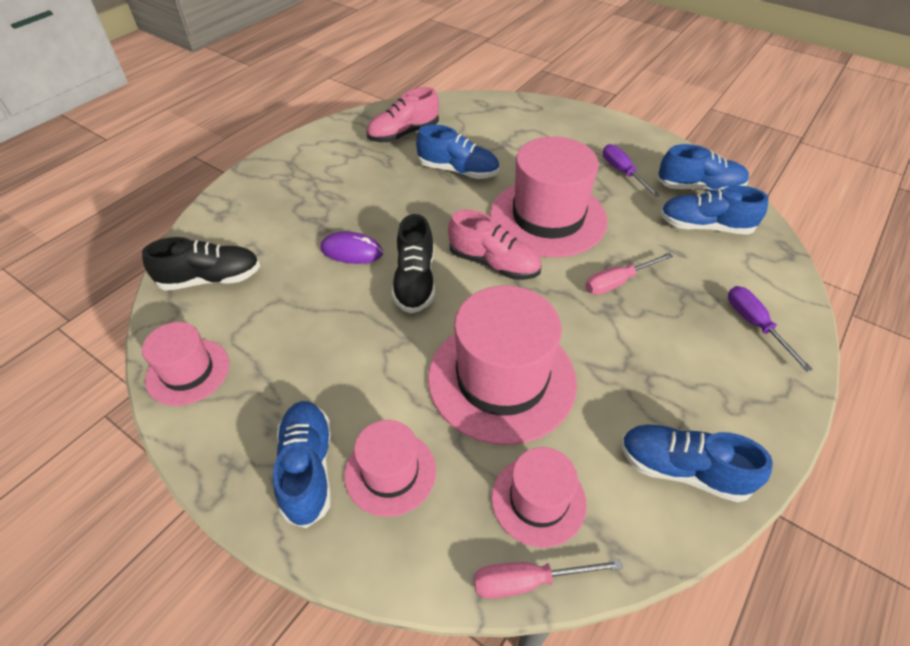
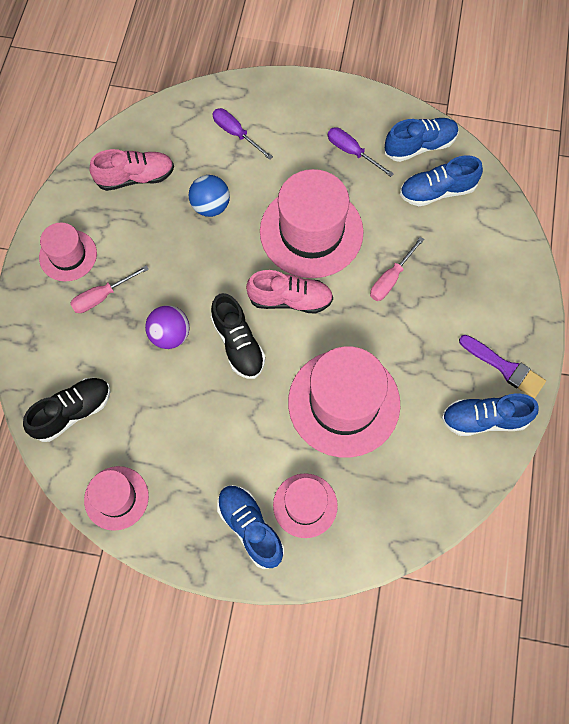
camera: 25 degrees left, 20 degrees up
purple mouse [320,231,383,264] -> purple ball [145,305,189,349]
pink shoe [367,87,439,142] -> pink shoe turned 135 degrees counterclockwise [89,149,174,191]
blue shoe [416,124,499,179] -> blue ball [189,175,230,217]
pink screwdriver [474,559,623,599] -> pink screwdriver moved to [70,265,149,313]
pink hat [492,447,586,548] -> pink hat moved to [39,223,97,281]
purple screwdriver [728,286,813,372] -> purple screwdriver moved to [212,108,273,160]
none -> purple brush [459,335,546,398]

